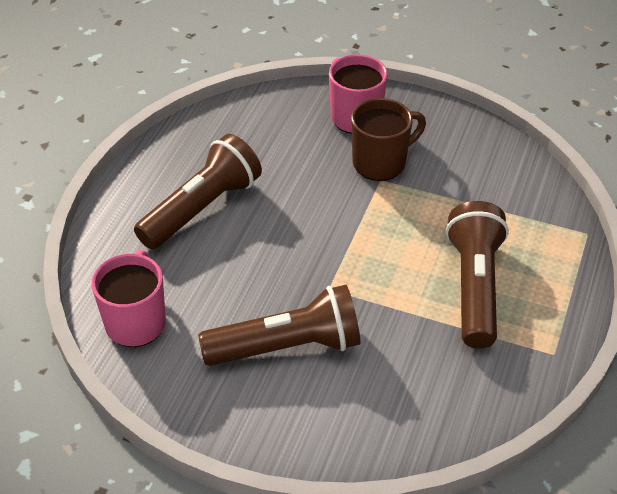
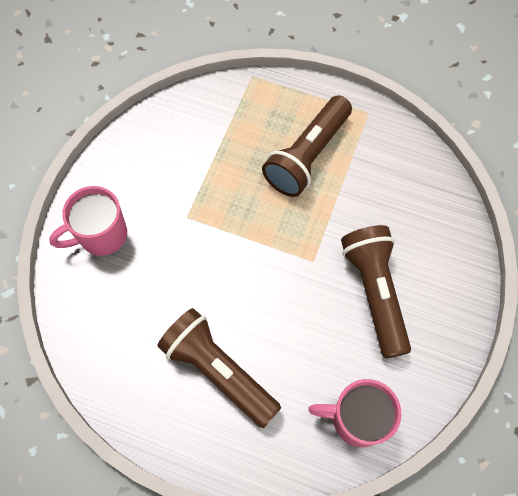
camera: 90 degrees left, 20 degrees up
brown mug [351,98,426,181] -> none
brown flashlight [446,201,509,349] -> brown flashlight turned 60 degrees counterclockwise [262,95,352,197]

